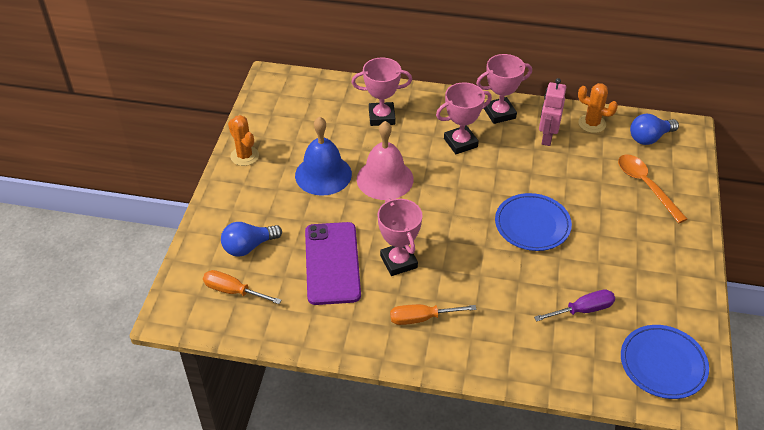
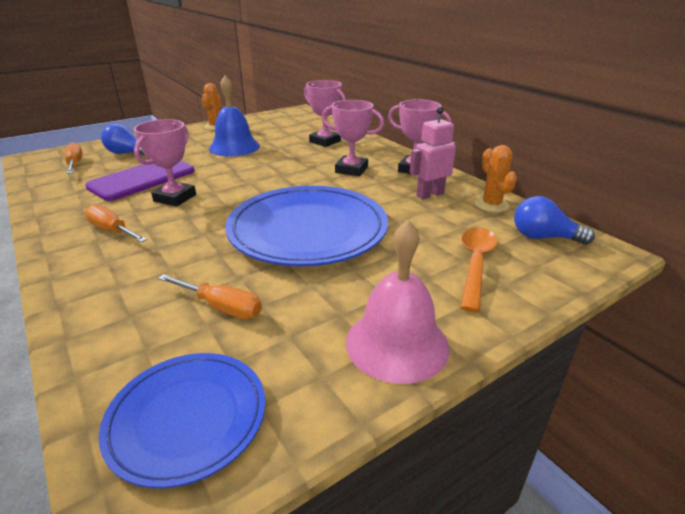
camera: 45 degrees right, 15 degrees down
pink bell [357,121,414,200] -> pink bell moved to [346,220,450,384]
blue plate [495,193,572,251] -> blue plate [225,186,388,266], size x1.72
purple screwdriver [534,289,615,321] -> orange screwdriver [158,274,262,319]

